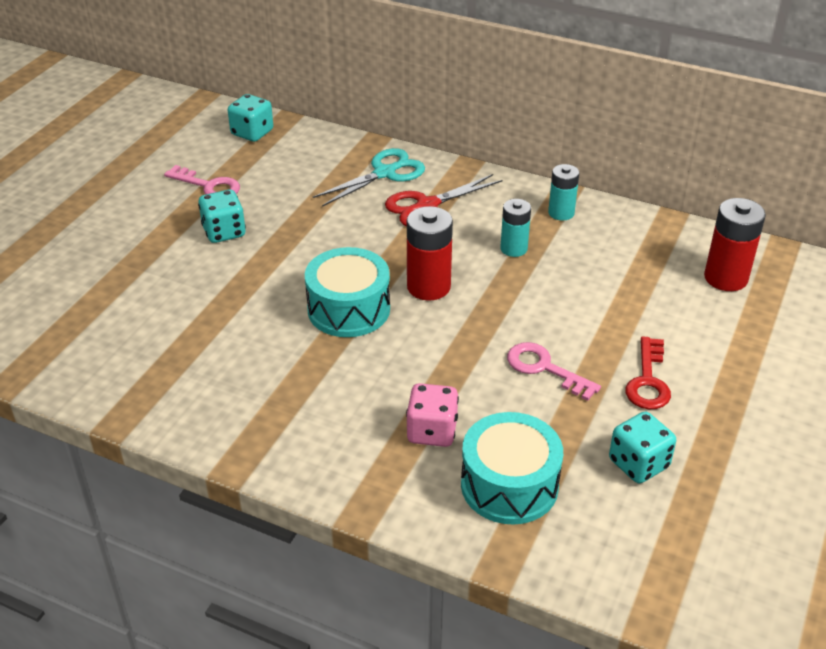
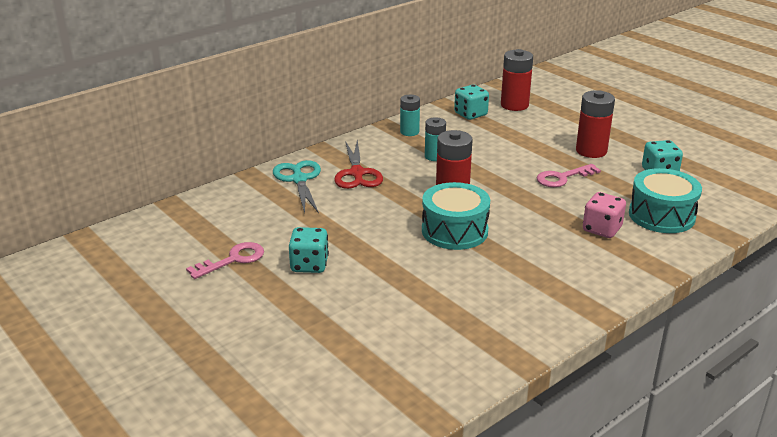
camera: 65 degrees left, 10 degrees down
turquoise dice [228,94,273,142] -> turquoise dice moved to [454,85,489,120]
red key [625,336,671,409] -> red battery [576,90,615,158]

